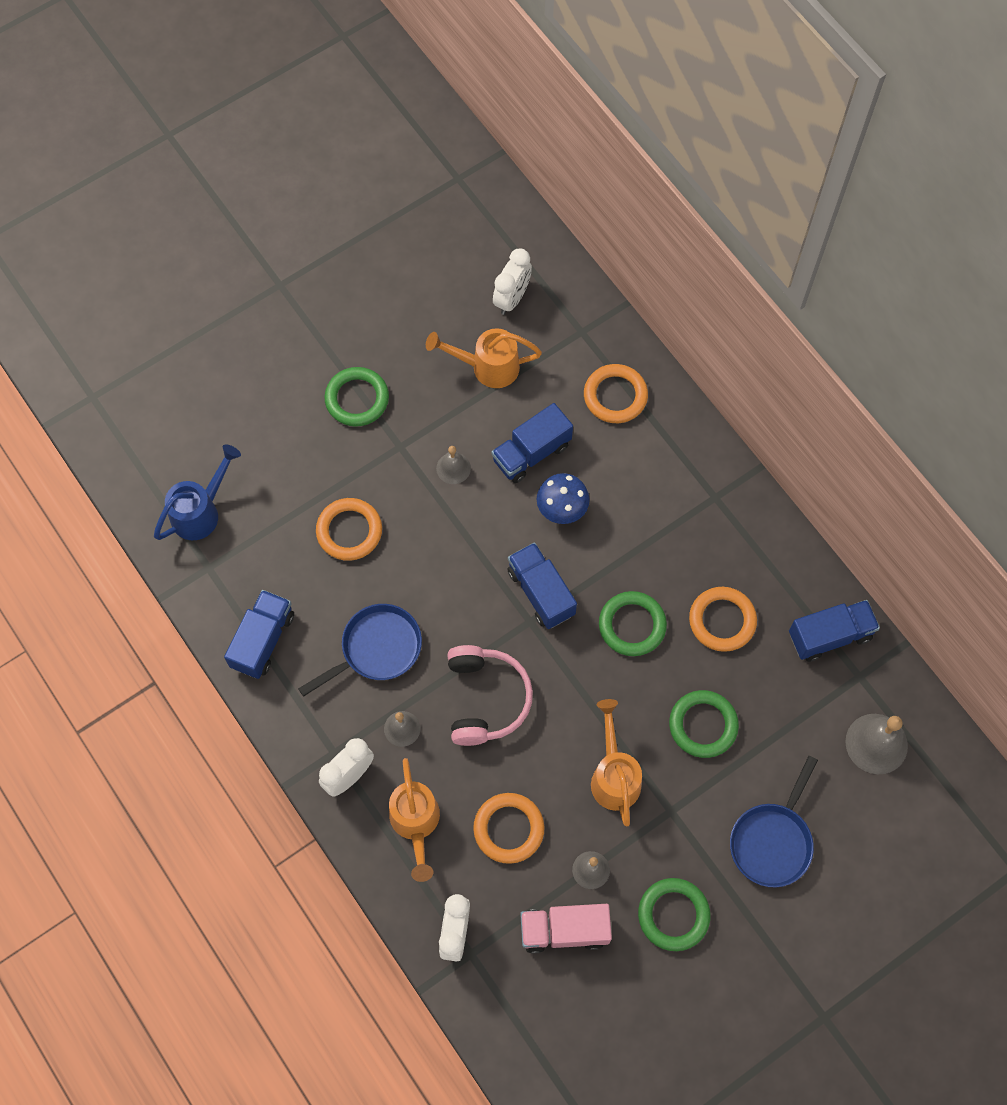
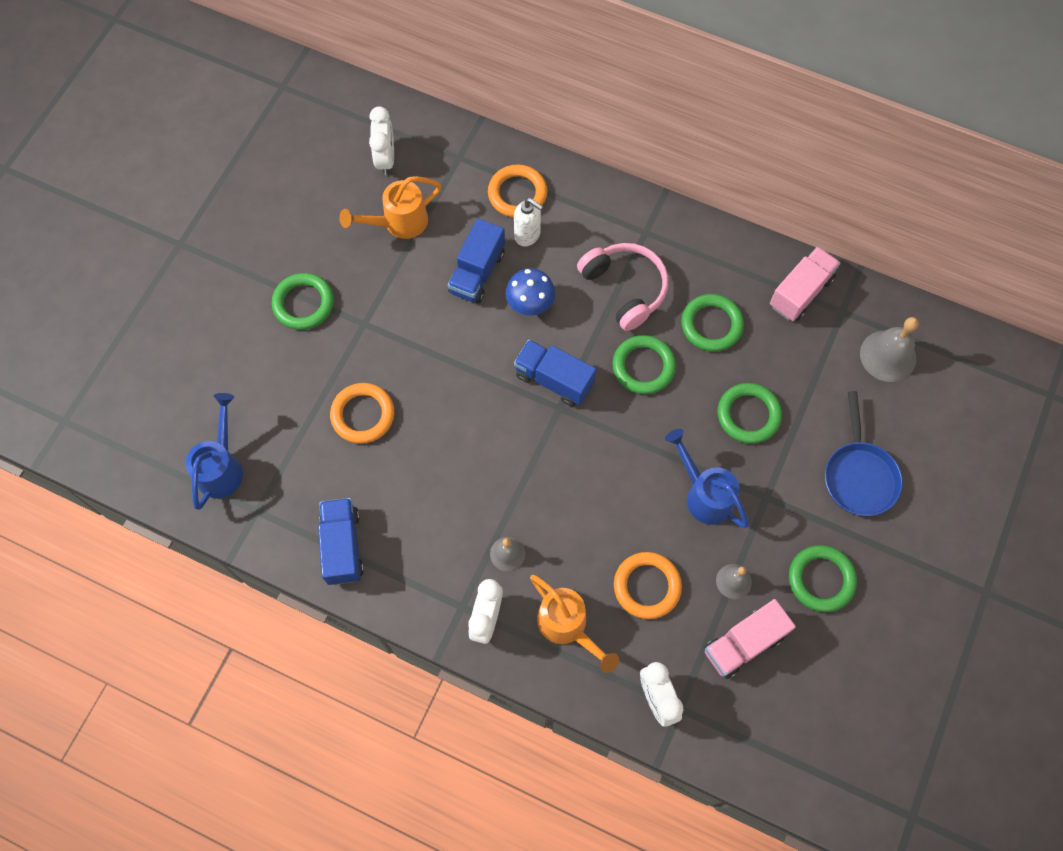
camera: 30 degrees left, 0 degrees up
blue pan [298,604,422,697] -> none
grey bell [436,446,471,484] -> none
pink headphones [447,645,533,746] -> pink headphones moved to [577,243,668,331]
orange watering can [591,699,642,826] -> blue watering can [665,429,749,528]
orange ring [689,587,757,652] -> green ring [681,294,744,352]
blue truck [789,600,880,662] -> pink truck [770,246,841,321]
none -> white soap dispenser [514,198,543,247]

